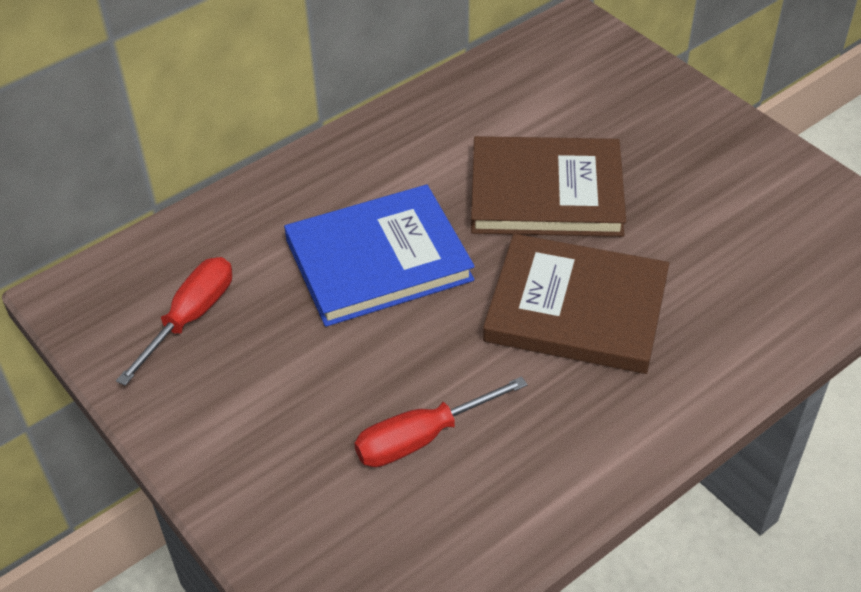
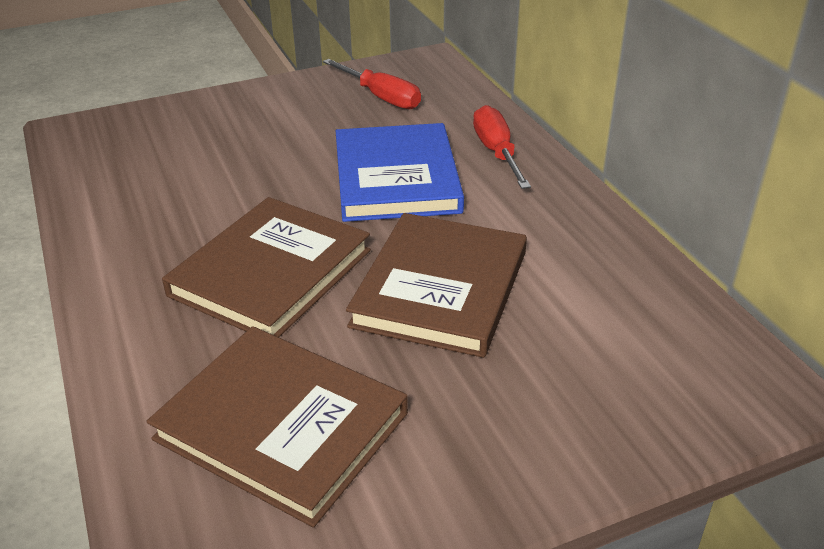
camera: 105 degrees right, 10 degrees down
red screwdriver [354,376,528,467] -> red screwdriver moved to [473,105,531,189]
none -> brown book [147,326,408,528]

